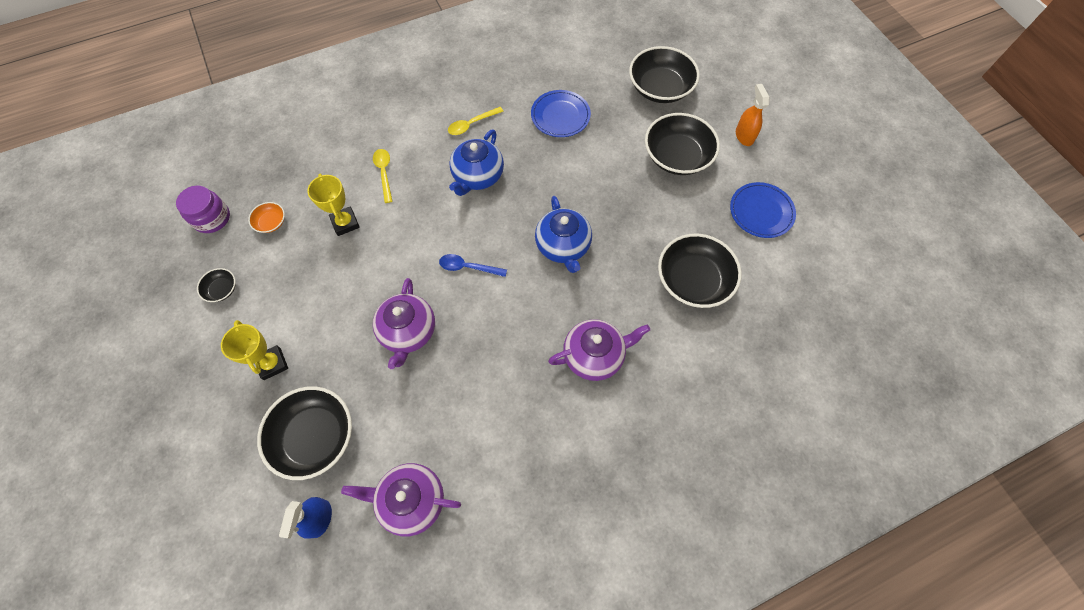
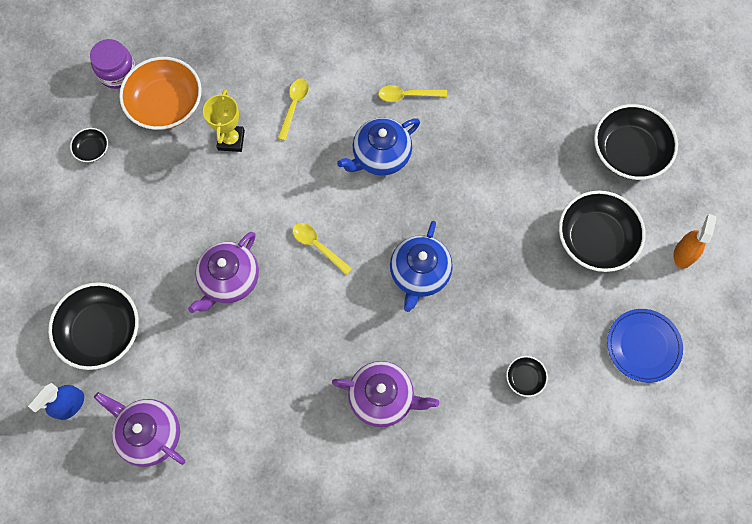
camera: 30 degrees right, 5 degrees up
yellow trophy [221,320,288,380] -> none
orange bowl [248,202,285,233] -> orange bowl [119,57,202,130], size x2.17
blue spoon [439,254,507,277] -> yellow spoon [293,223,352,275]
blue plate [531,90,591,137] -> none
black bowl [658,234,742,308] -> black bowl [506,356,548,397], size x0.46

